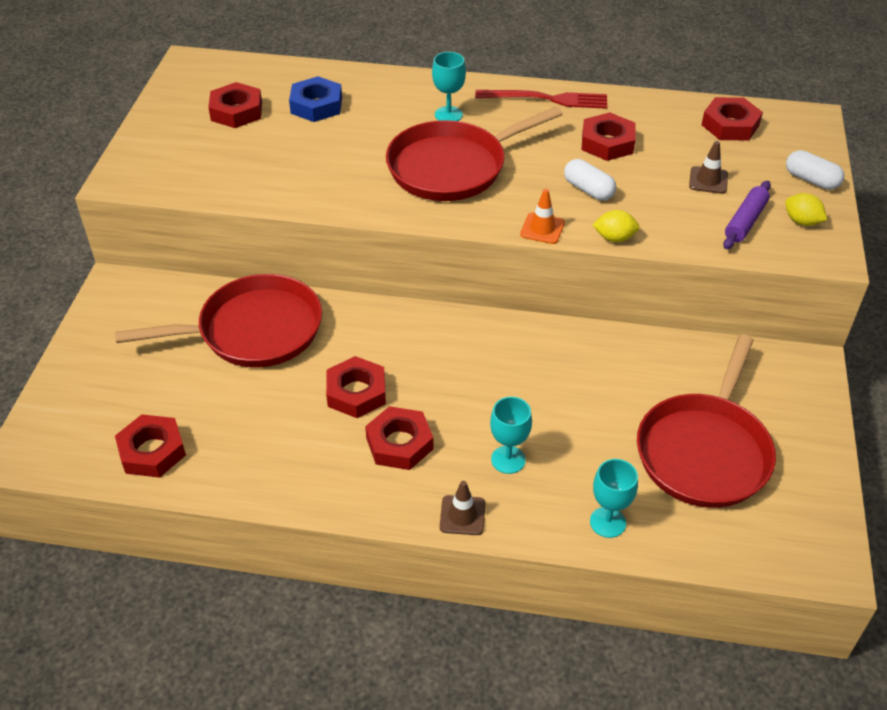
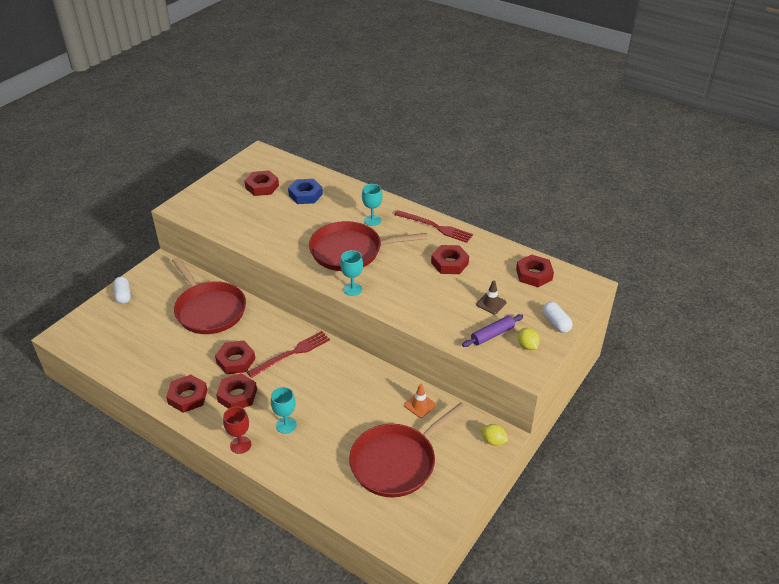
camera: 25 degrees right, 5 degrees down
red pan [115,274,322,367] -> red pan turned 45 degrees clockwise [172,257,246,334]
red nut [115,414,186,478] -> red nut moved to [166,375,208,413]
brown traffic cone [440,481,485,535] -> red goblet [223,407,251,454]
orange traffic cone [520,189,565,244] -> orange traffic cone moved to [404,384,436,418]
white capsule [564,159,616,201] -> white capsule moved to [113,277,131,304]
turquoise goblet [590,459,638,538] -> turquoise goblet moved to [340,250,363,296]
yellow lemon [593,210,639,242] -> yellow lemon moved to [480,424,508,446]
none -> red fork [247,331,330,378]

